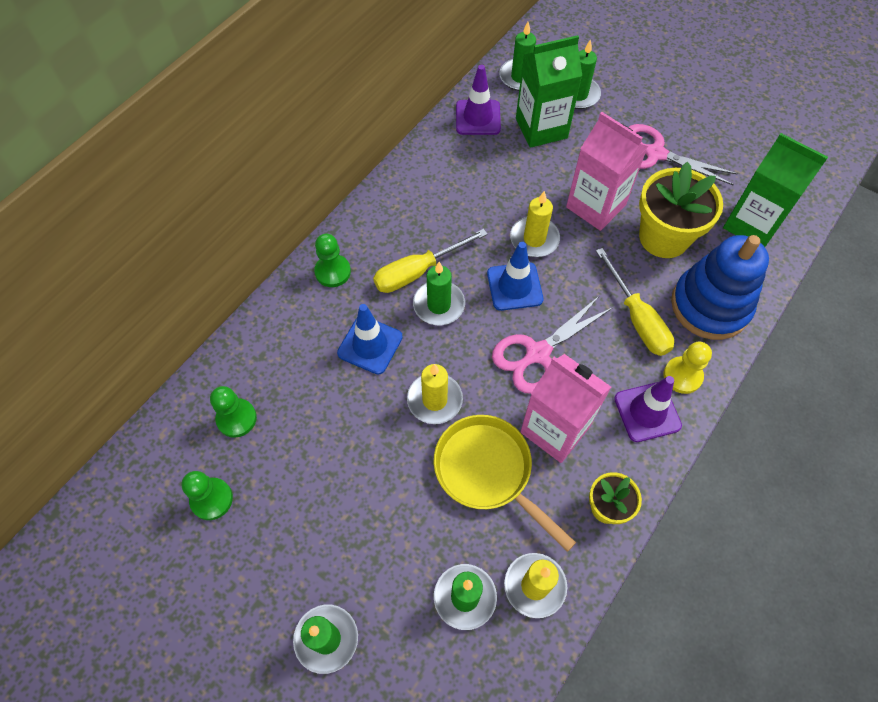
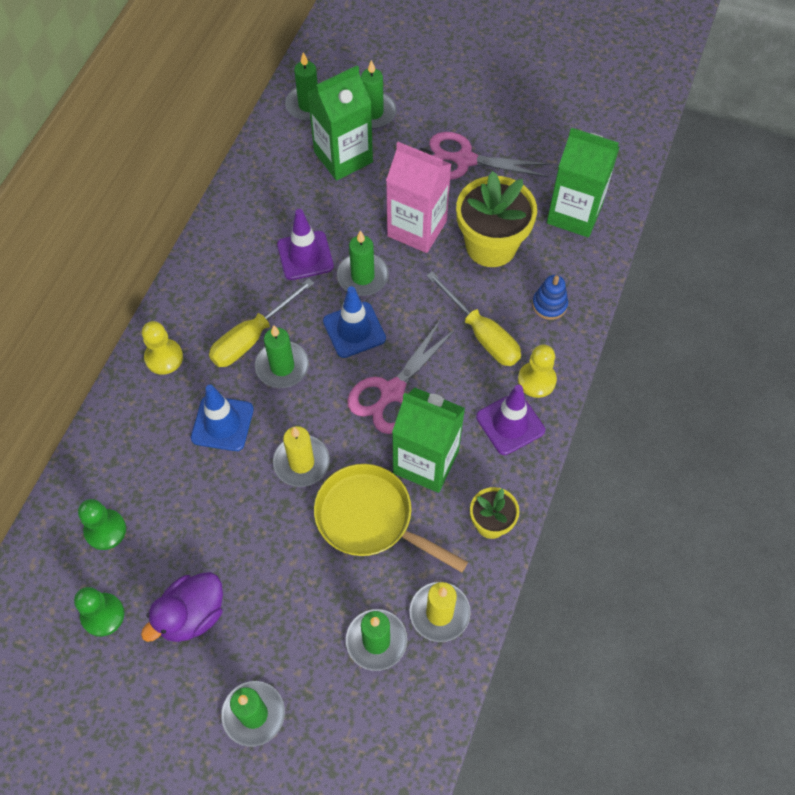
camera: 15 degrees left, 0 degrees up
green pawn [314,234,351,287] -> yellow pawn [142,321,183,375]
purple traffic cone [456,65,501,135] -> purple traffic cone moved to [277,209,334,280]
yellow candle [510,191,560,257] -> green candle [337,230,389,296]
pink carton [520,354,611,463] -> green carton [392,388,465,493]
blue stacking toy [671,235,769,340] -> blue stacking toy [532,275,568,320], size x0.45
none -> purple duck [141,572,223,642]

